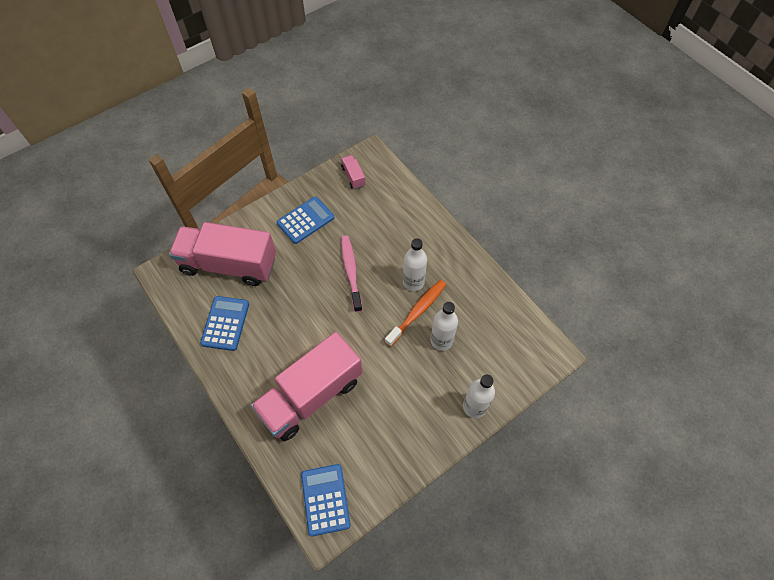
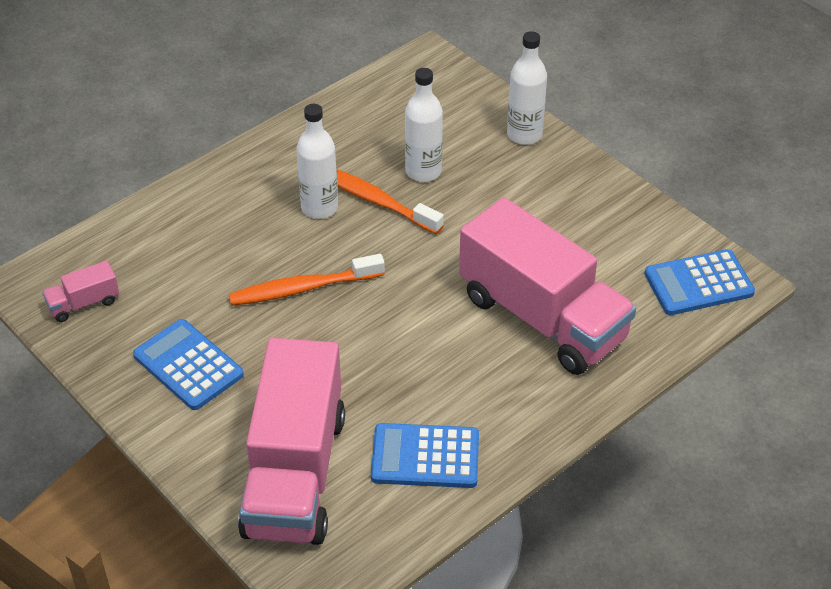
camera: 95 degrees left, 15 degrees down
pink toothbrush [341,236,362,312] -> orange toothbrush [229,254,385,306]

